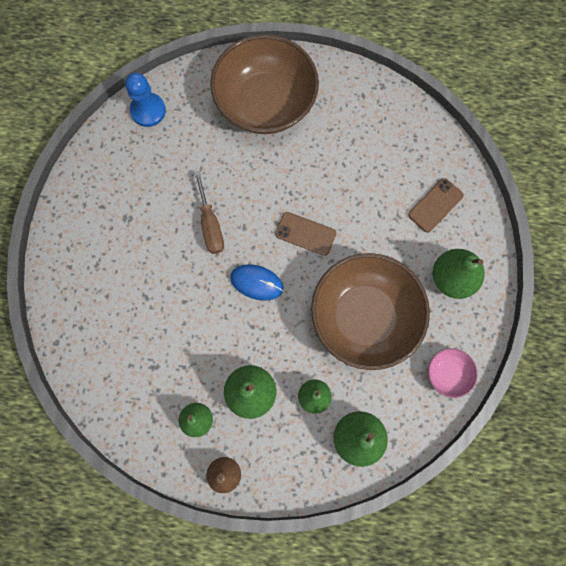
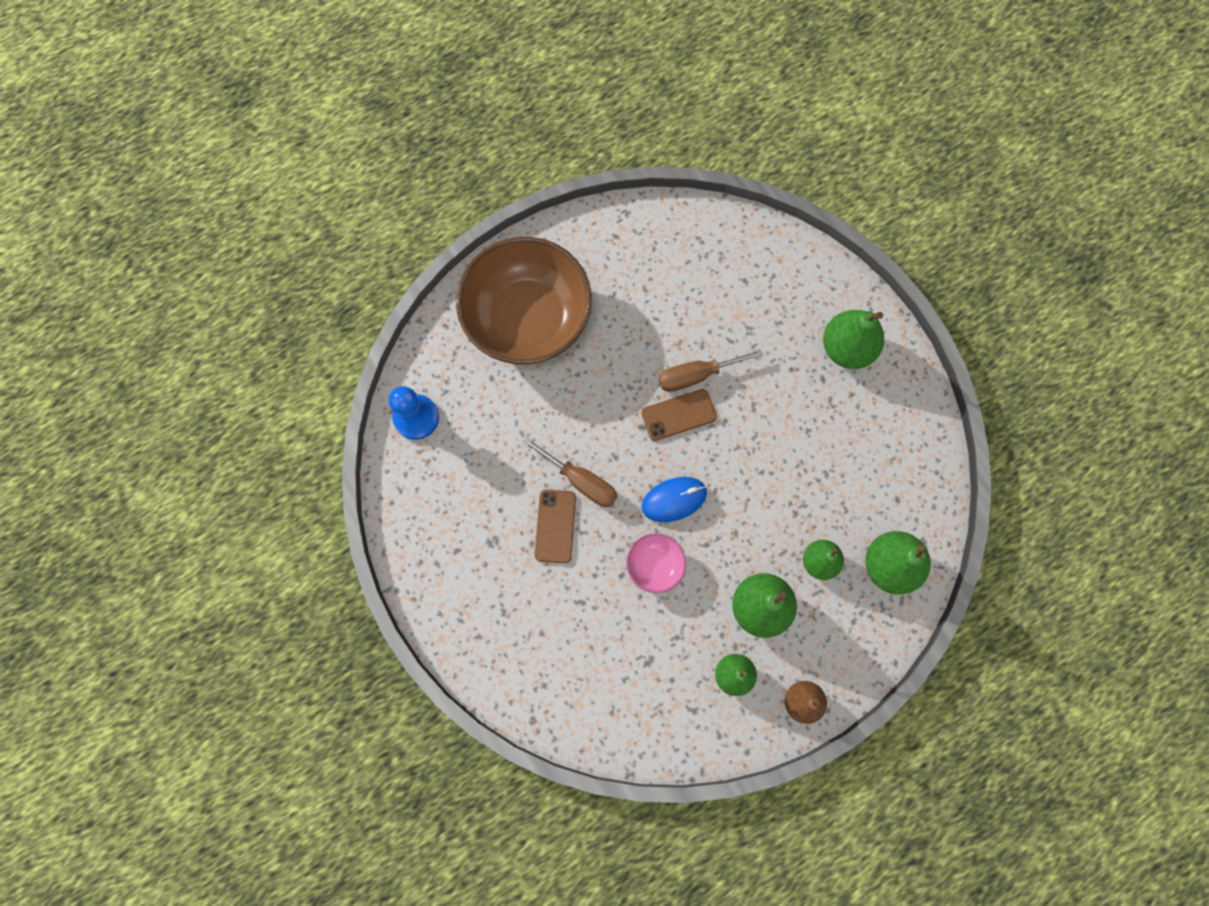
camera: 40 degrees left, 0 degrees up
brown bowl [311,253,430,370] -> none
brown phone [408,178,464,233] -> brown phone moved to [535,490,576,563]
pink bowl [428,348,478,398] -> pink bowl moved to [626,533,686,593]
none -> brown screwdriver [658,349,763,392]

